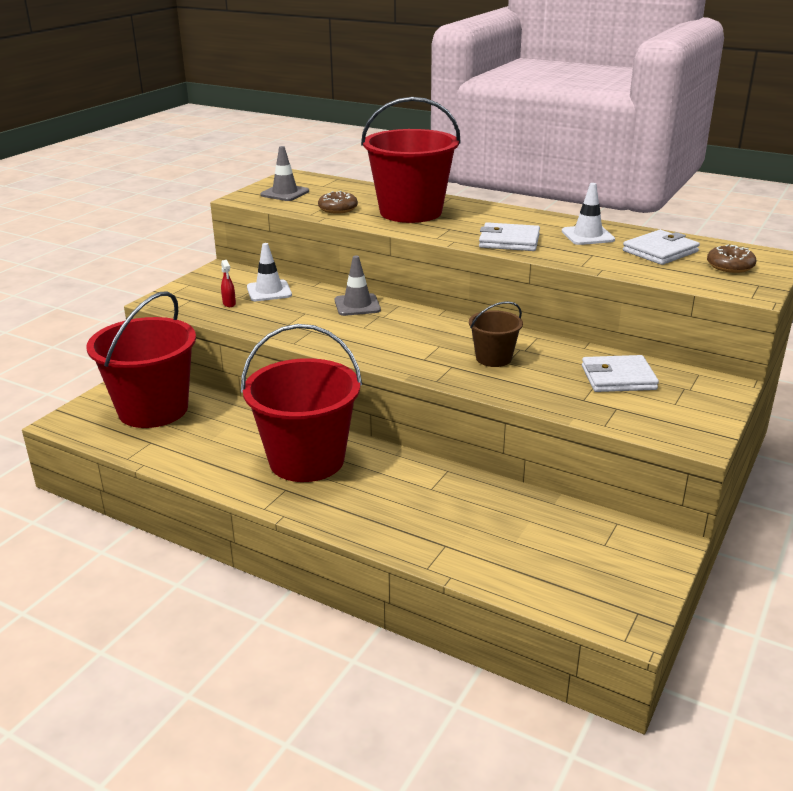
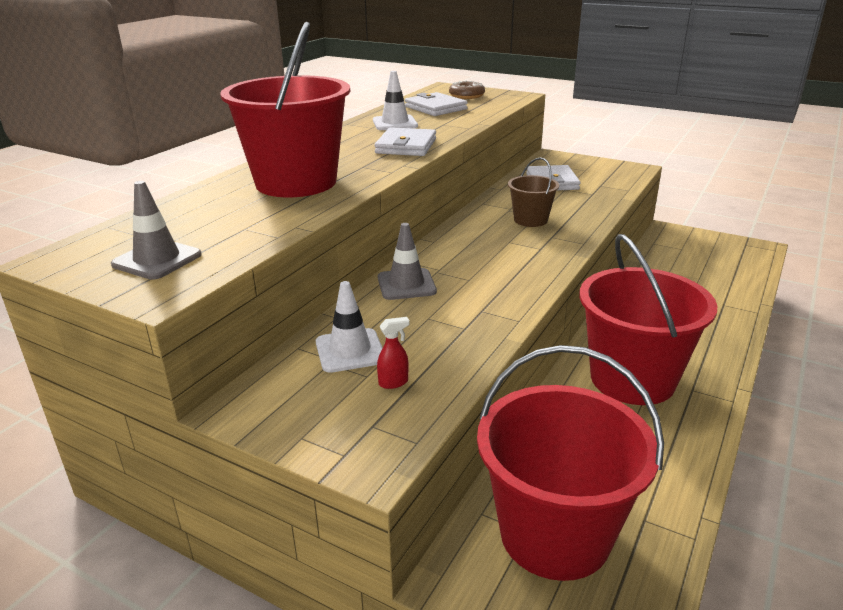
camera: 90 degrees left, 0 degrees up
brown donut [318,191,358,214] -> none

